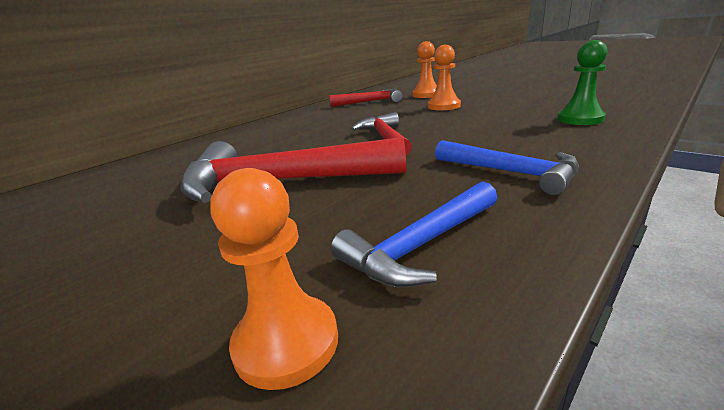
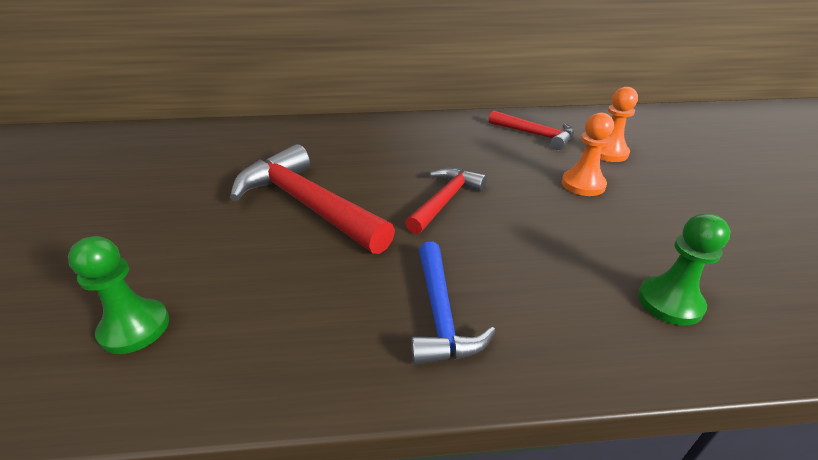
camera: 40 degrees right, 10 degrees up
orange pawn [210,168,338,390] -> green pawn [68,236,169,354]
blue hammer [331,181,497,287] -> none

